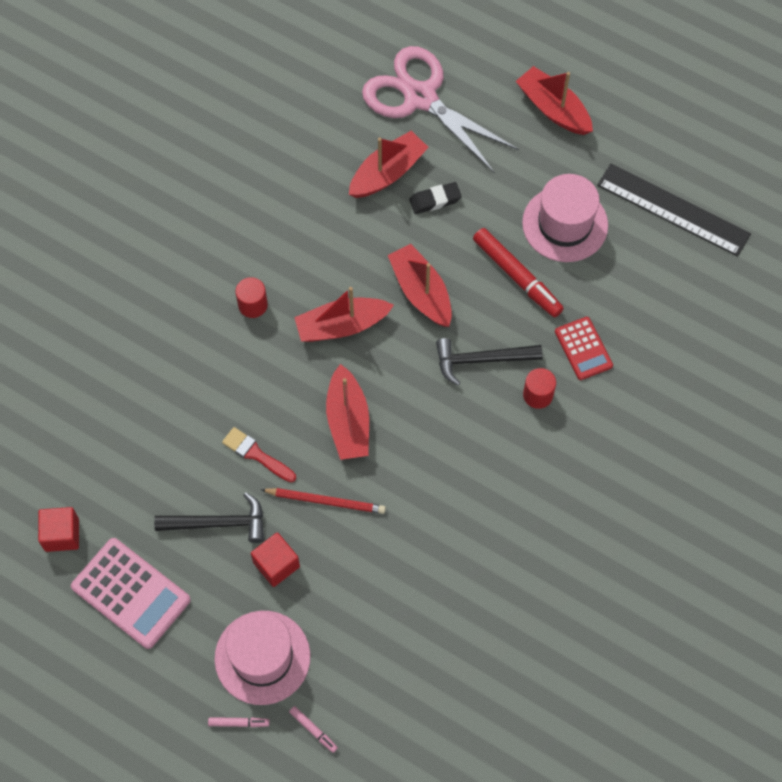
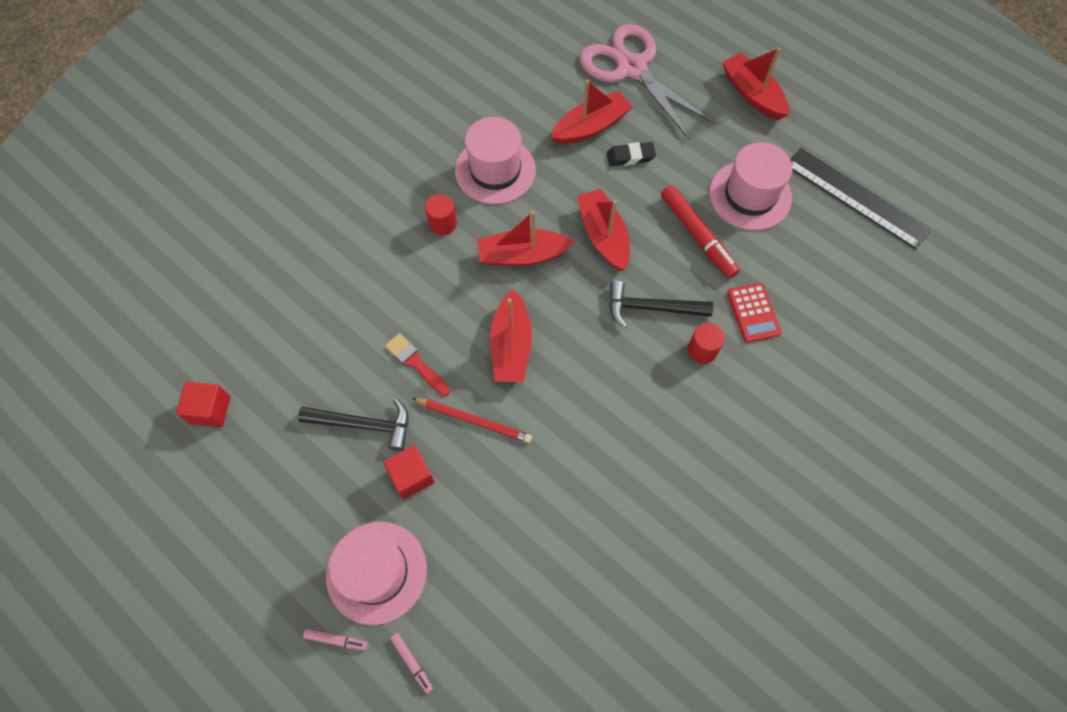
camera: 10 degrees right, 0 degrees up
pink calculator [71,538,191,649] -> none
none -> pink hat [455,117,536,204]

